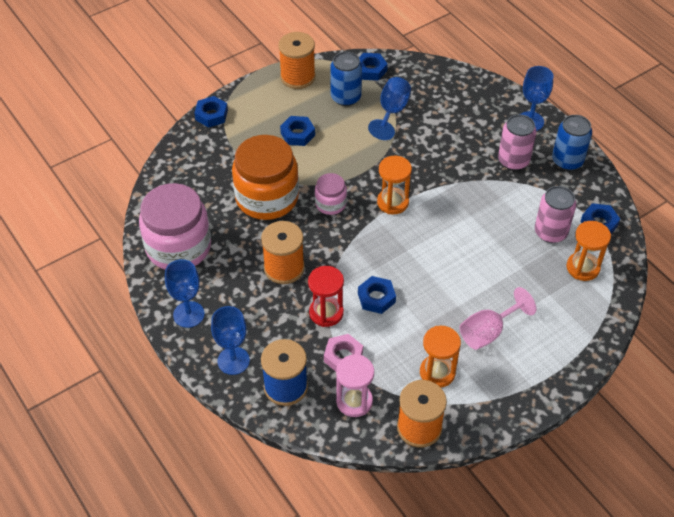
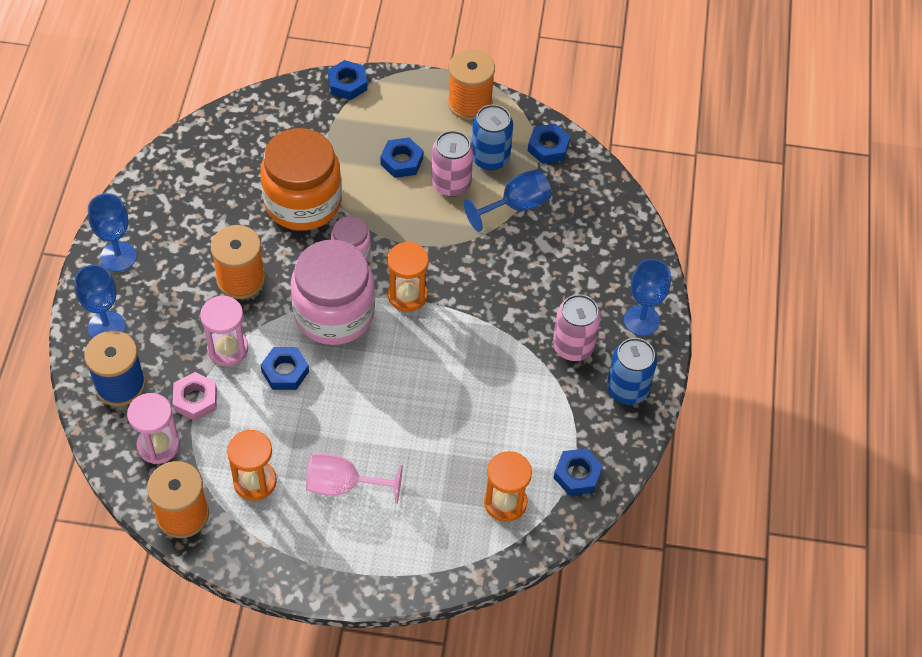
camera: 40 degrees right, 5 degrees up
pink jar [139,183,211,269] -> pink jar moved to [291,240,375,345]
red hourglass [308,266,344,327] -> pink hourglass [200,295,248,366]
pink can [535,186,576,243] -> pink can moved to [431,131,473,197]

